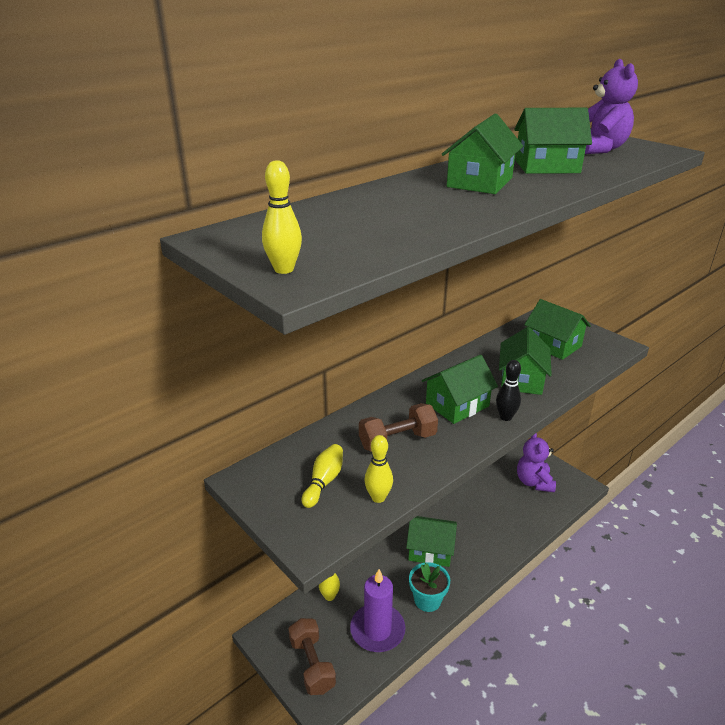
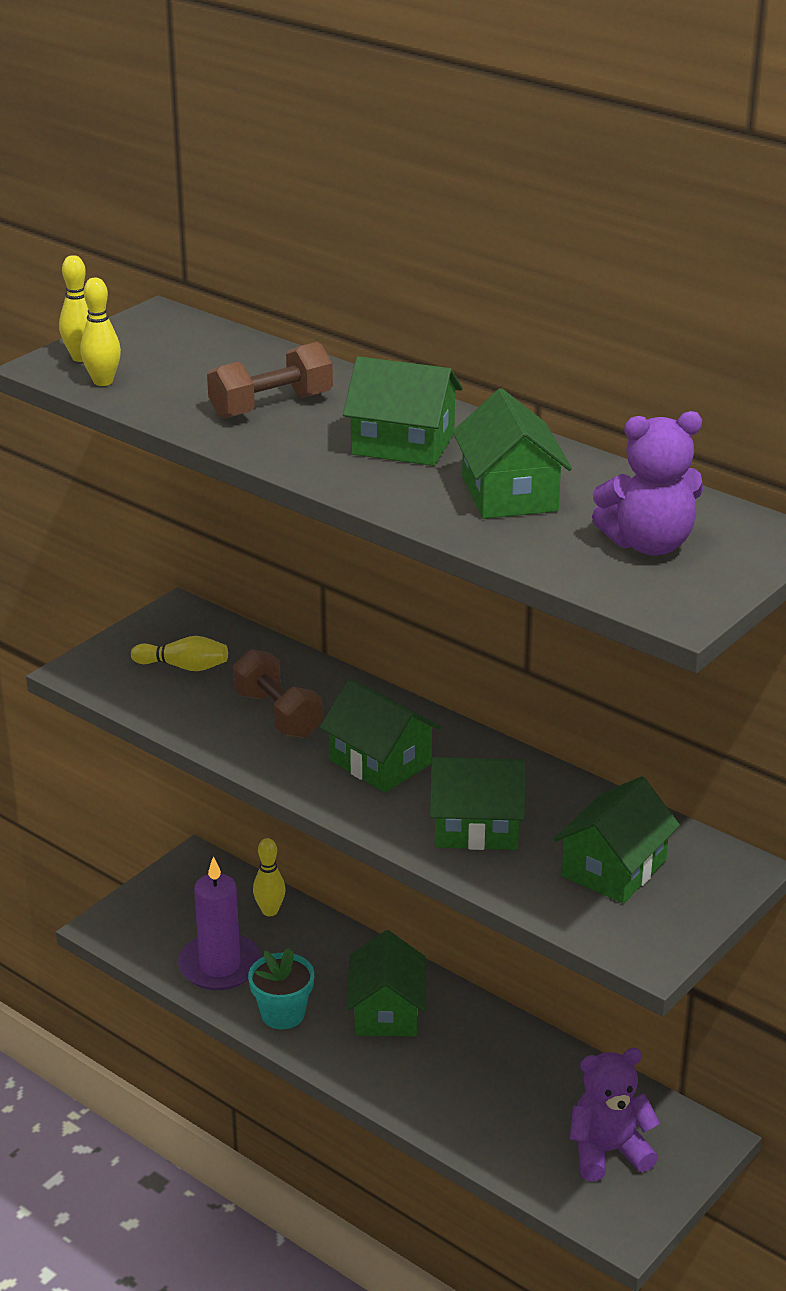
camera: 80 degrees right, 0 degrees up
brown dumbbell [289,618,336,695] -> brown dumbbell moved to [207,342,333,419]
yellow bowling pin [364,435,393,503] -> yellow bowling pin moved to [81,278,121,386]
black bowling pin [496,360,521,421] -> none

